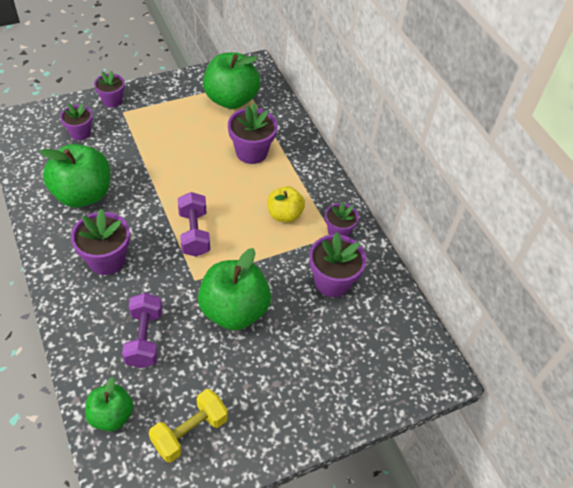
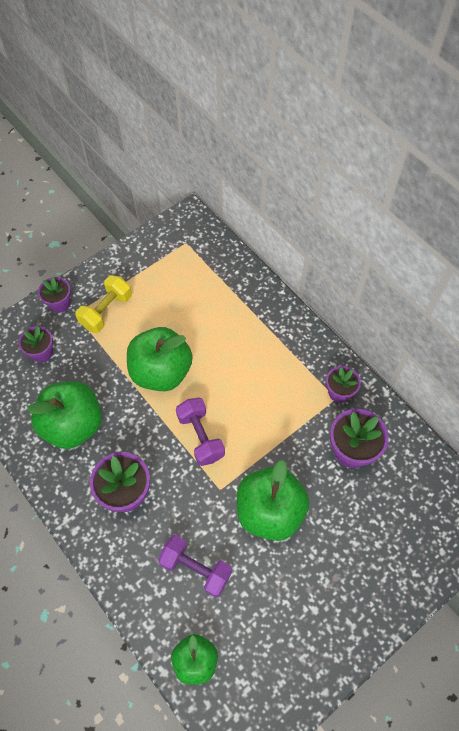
camera: 10 degrees left, 10 degrees up
purple dumbbell [122,293,162,368] -> purple dumbbell turned 45 degrees counterclockwise [158,535,232,598]
yellow dumbbell [149,389,228,463] -> yellow dumbbell moved to [75,275,132,333]
green apple [203,52,260,109] -> green apple moved to [127,327,193,391]
purple flower pot [228,103,277,164] -> none
yellow apple [268,186,305,223] -> none

